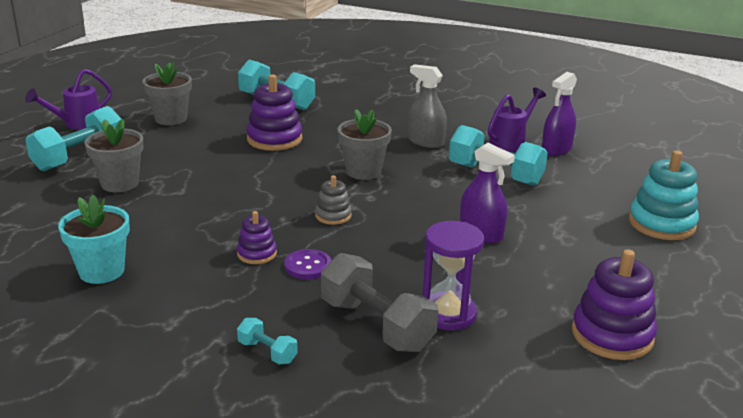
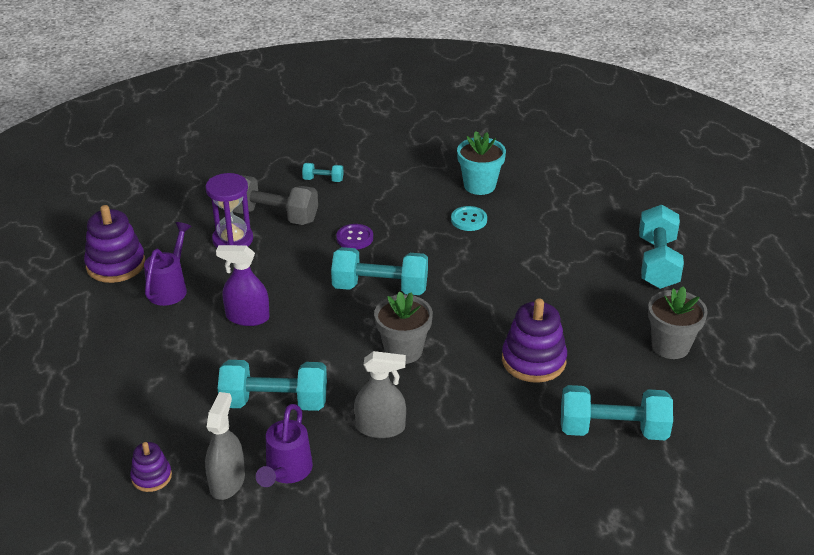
camera: 150 degrees right, 10 degrees up
purple watering can [25,69,112,130] -> purple watering can moved to [144,222,192,306]
grey flower pot [84,119,143,192] -> none
purple stacking toy [237,211,277,264] -> purple stacking toy moved to [130,442,172,492]
grey stacking toy [315,175,352,225] -> turquoise dumbbell [331,247,428,295]
purple spray bottle [542,72,577,156] -> grey spray bottle [205,392,245,500]
turquoise stacking toy [629,150,699,240] -> none
none -> turquoise button [451,206,487,231]

